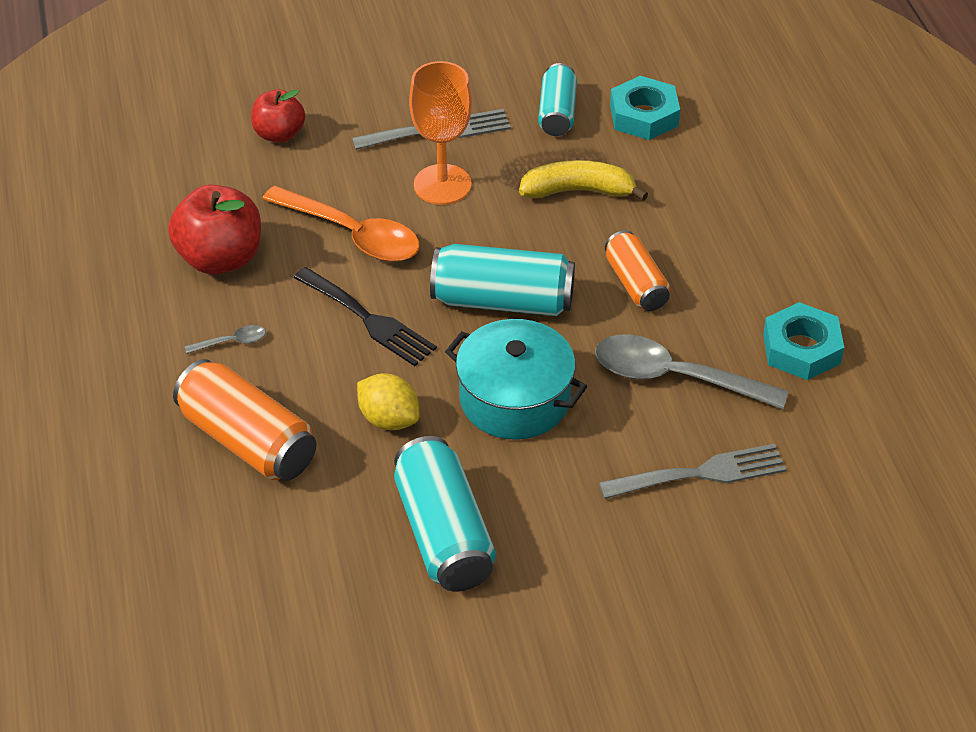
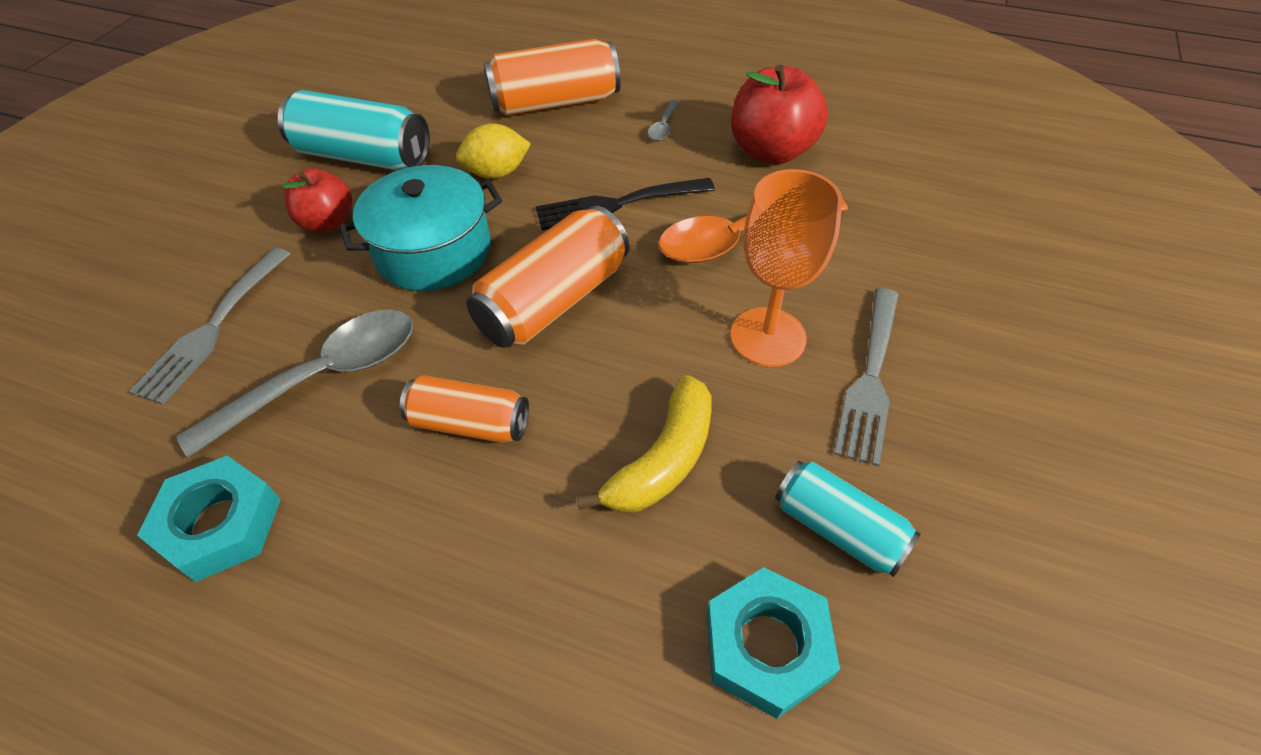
camera: 125 degrees right, 5 degrees up
red apple [251,90,305,143] -> red apple moved to [282,168,352,232]
turquoise can [430,244,575,316] -> orange can [466,206,629,348]

